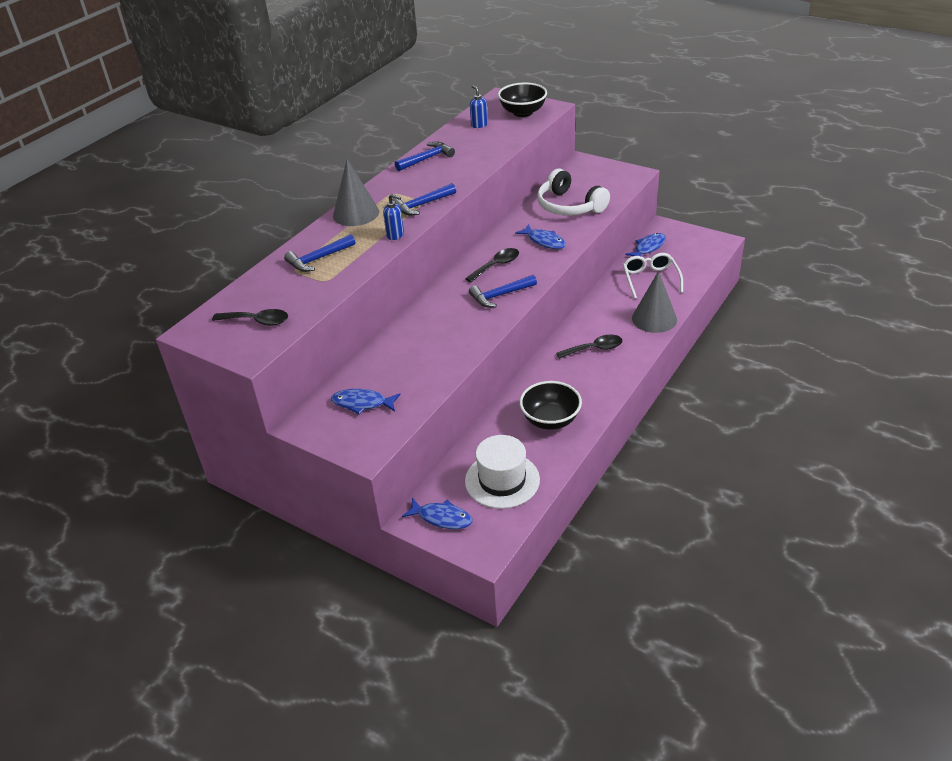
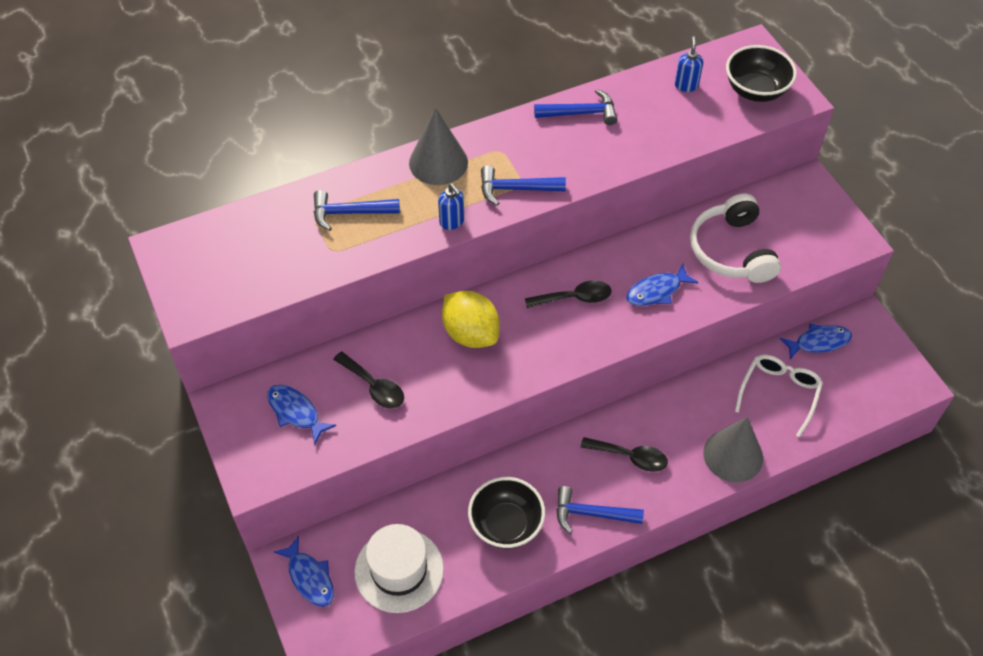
camera: 30 degrees right, 15 degrees up
black spoon [212,309,288,325] -> black spoon moved to [333,352,404,409]
blue hammer [469,275,537,307] -> blue hammer moved to [556,486,644,534]
blue fish [515,224,566,249] -> blue fish turned 75 degrees clockwise [626,264,698,306]
none -> yellow lemon [442,291,500,348]

